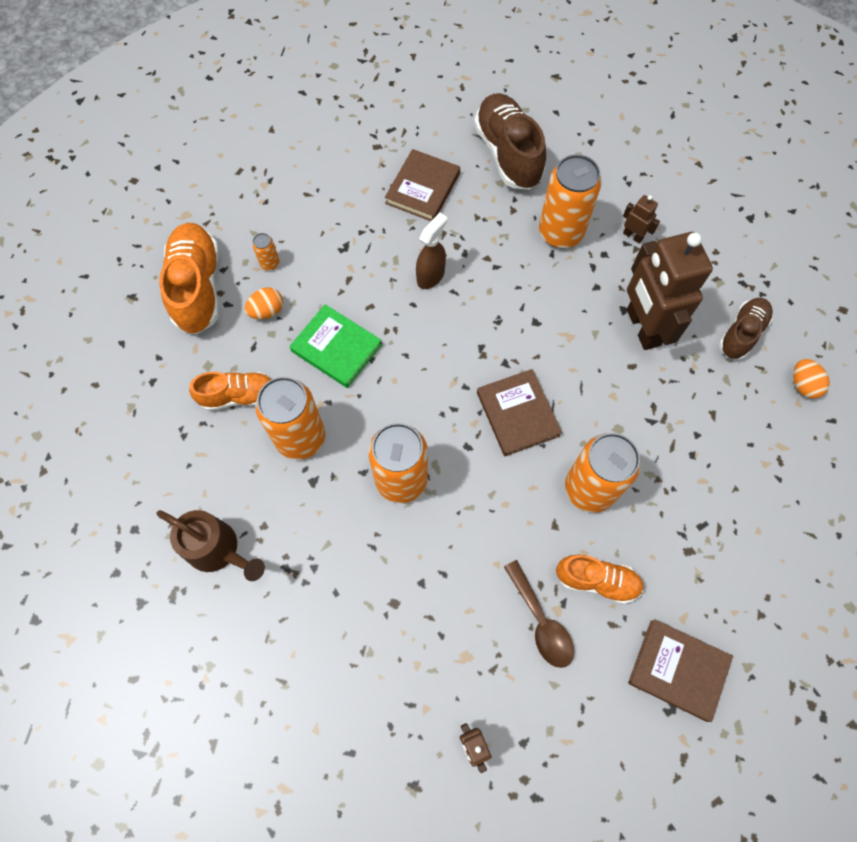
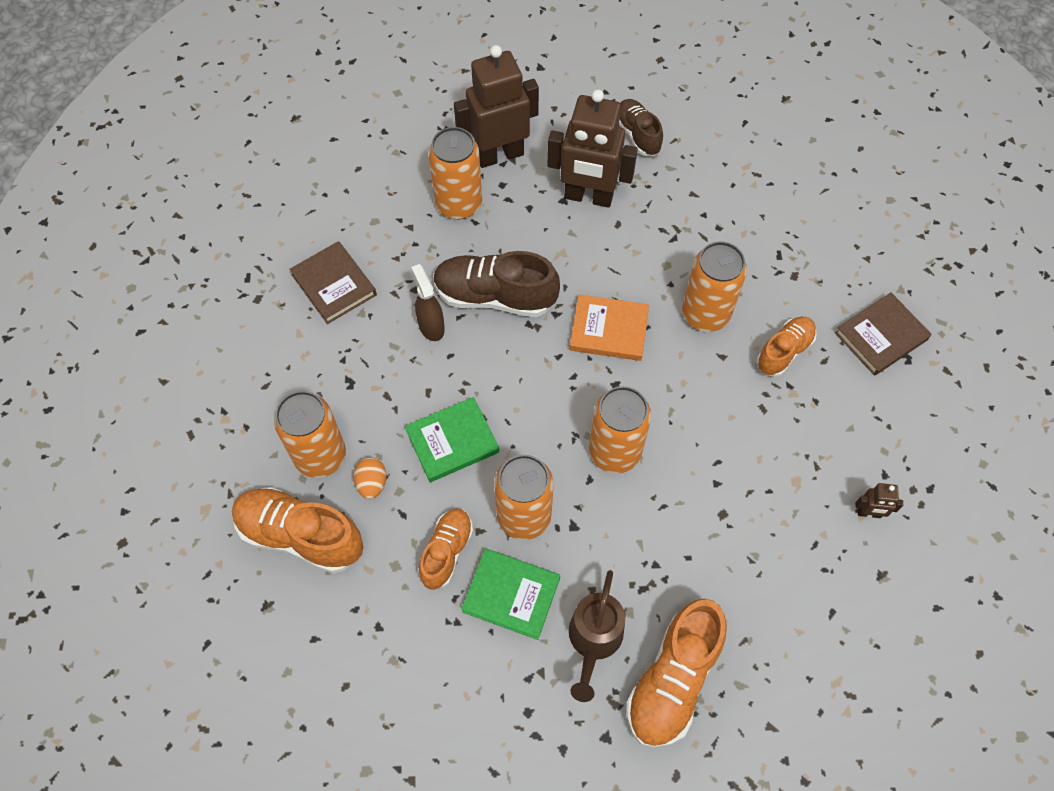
camera: 60 degrees left, 5 degrees down
brown watering can [156,510,265,581] -> brown watering can turned 135 degrees clockwise [569,570,625,702]
orange can [252,233,280,270] -> orange can [274,391,346,478], size x2.33
brown shoe [474,93,546,189] -> brown shoe moved to [433,251,560,317]
brown book [477,369,562,456] -> orange book [570,295,649,361]
brown spoon [504,560,574,668] -> none
brown robot [623,195,660,243] -> brown robot [454,45,539,168], size x2.37
orange egg [793,359,830,399] -> none
none -> green book [461,549,560,640]
none -> orange shoe [626,599,727,748]

